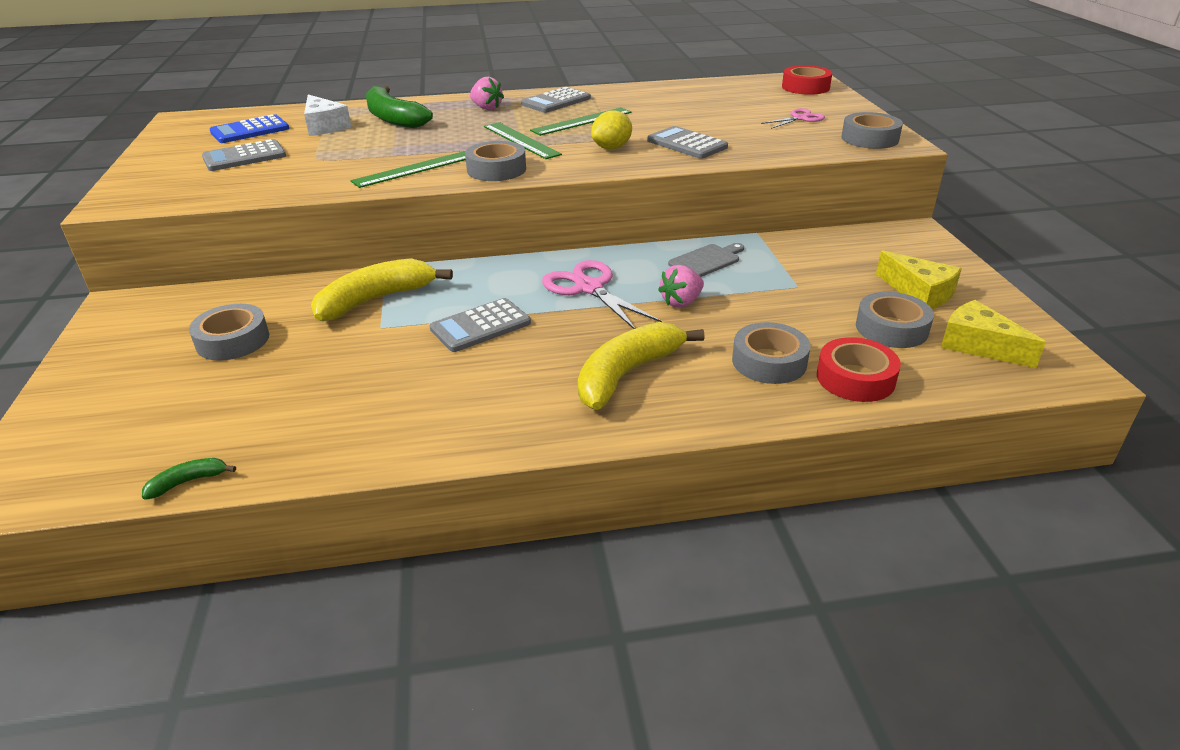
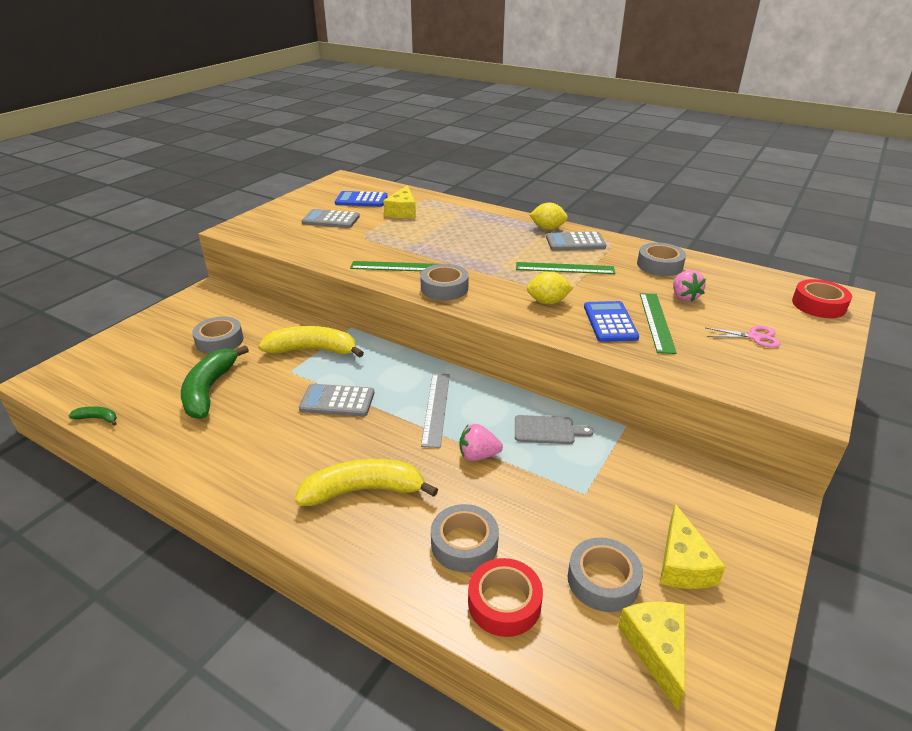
camera: 40 degrees right, 0 degrees up
white cheese [304,94,351,136] -> yellow cheese [383,185,416,218]
green banana [366,86,433,128] -> green banana moved to [181,345,249,419]
pink strawberry [470,77,504,110] -> pink strawberry moved to [673,270,706,302]
green ruler [484,122,562,159] -> green ruler moved to [640,293,677,354]
pink scissors [542,260,662,329] -> grey ruler [421,373,450,448]
grey calculator [647,126,728,159] -> blue calculator [584,301,639,342]
grey tape [841,112,903,149] -> grey tape moved to [637,243,686,276]
none -> yellow lemon [529,203,568,230]

